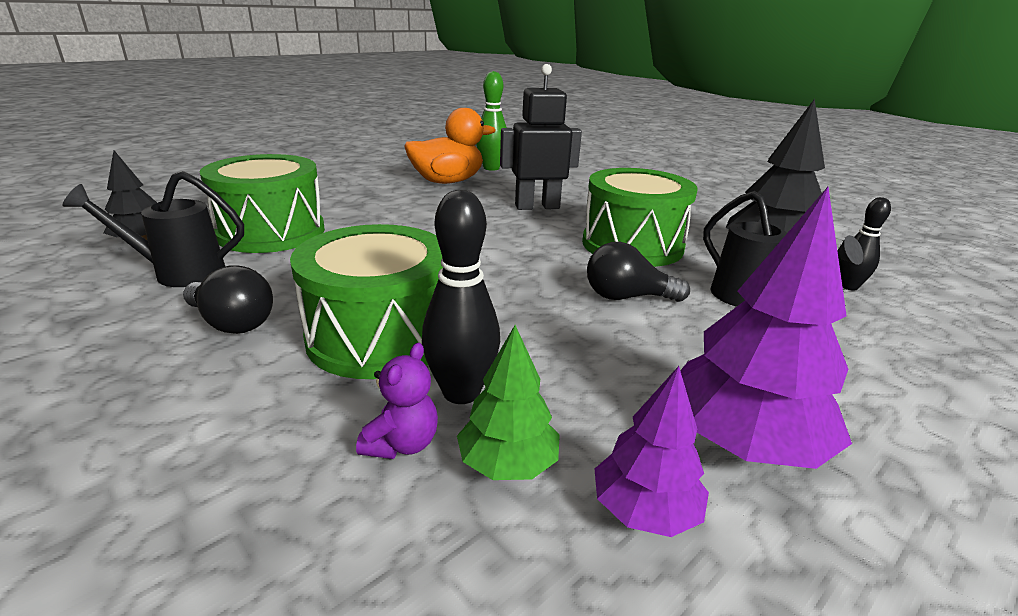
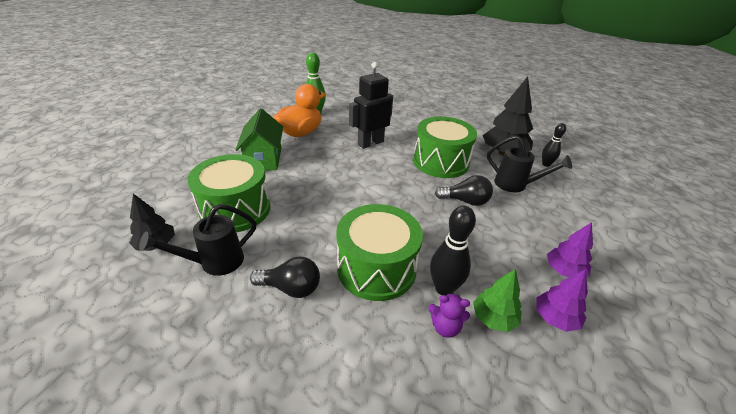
camera: 25 degrees left, 10 degrees up
purple teddy bear [356,343,438,459] -> purple teddy bear turned 105 degrees clockwise [428,293,470,338]
black light bulb [587,242,690,302] -> black light bulb turned 150 degrees counterclockwise [435,175,493,206]
purple tree [680,187,852,469] -> purple tree [547,222,593,277], size x0.58
none -> green house [235,108,283,170]

